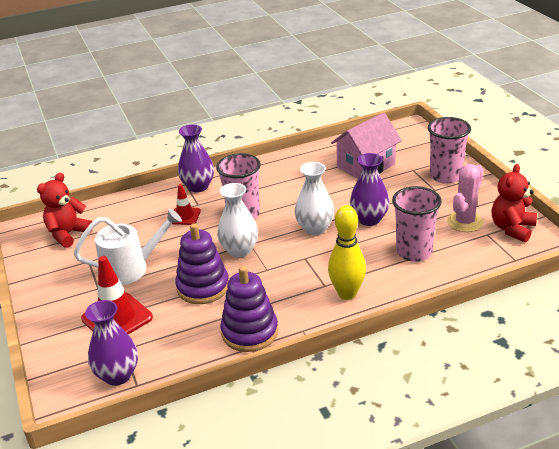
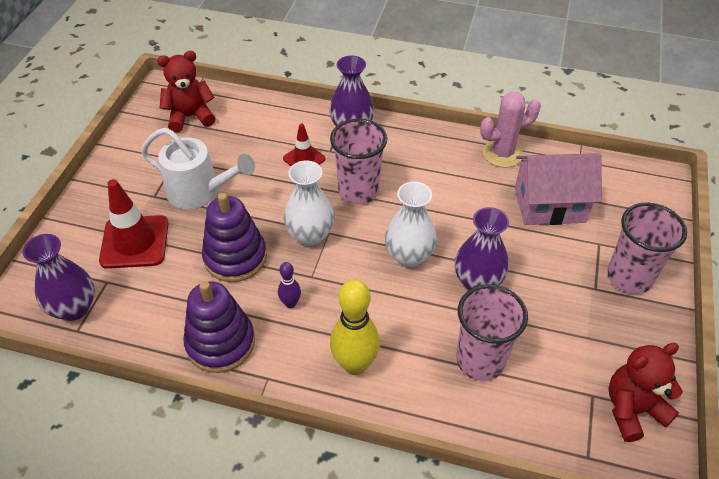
camera: 35 degrees right, 15 degrees up
pink cactus [447,164,484,232] -> pink cactus moved to [480,92,541,168]
none -> purple bowling pin [278,262,301,308]

